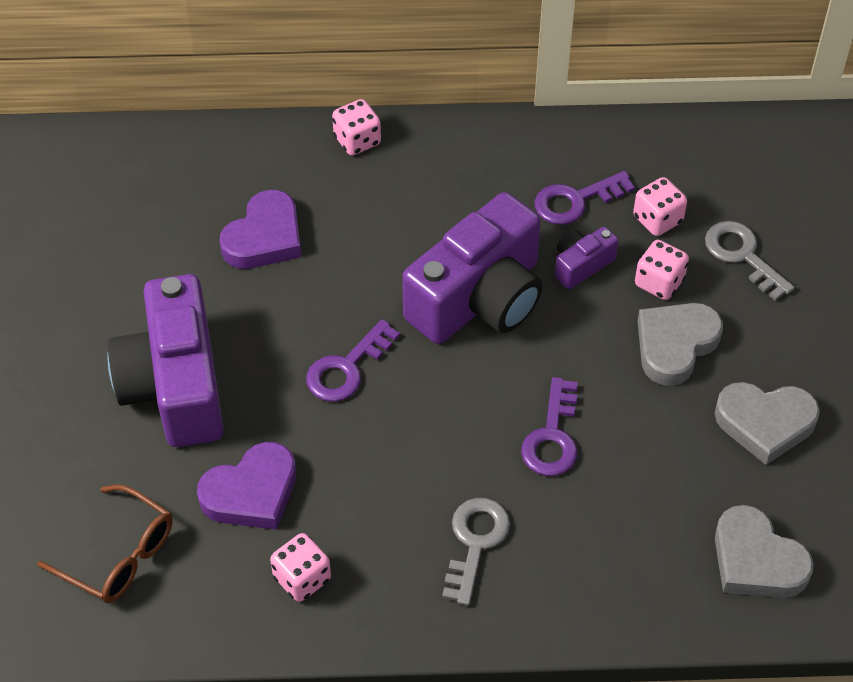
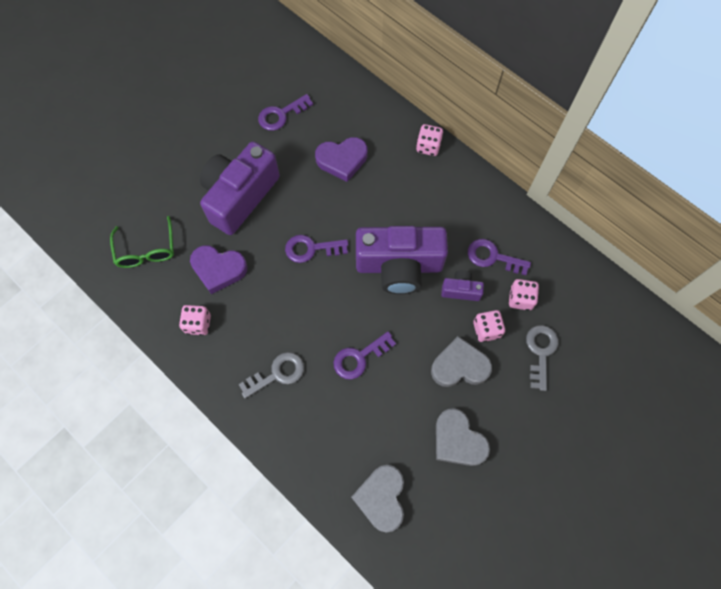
camera: 45 degrees right, 15 degrees up
brown glasses [37,484,172,603] -> green glasses [110,216,174,268]
none -> purple key [258,94,313,131]

